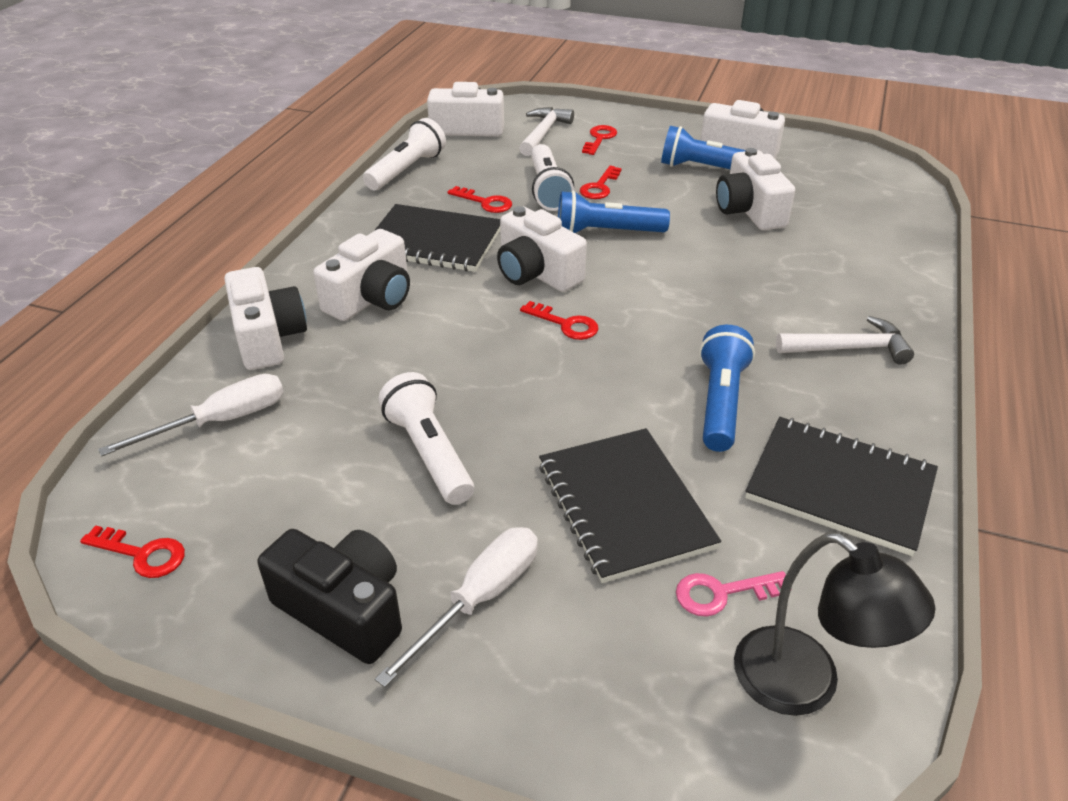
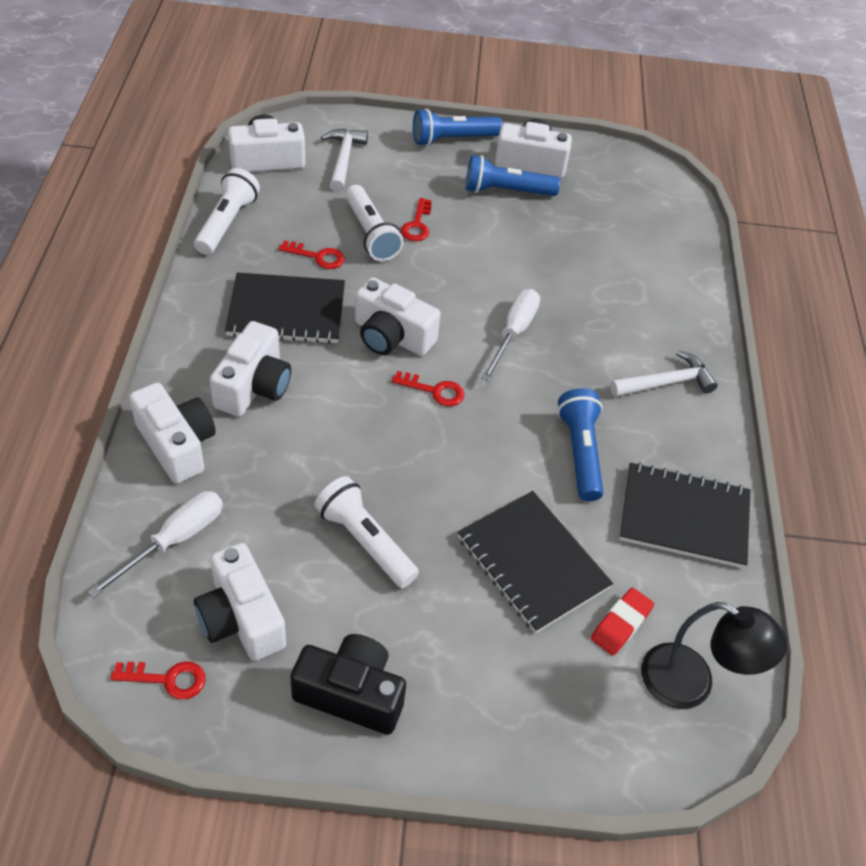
camera: 20 degrees left, 10 degrees up
white screwdriver [375,527,538,687] -> white screwdriver moved to [481,289,540,382]
blue flashlight [558,190,670,233] -> blue flashlight moved to [413,109,503,146]
red key [582,125,617,155] -> none
pink key [676,571,791,617] -> red eraser [591,588,654,655]
white camera [716,148,795,230] -> white camera moved to [194,543,286,661]

